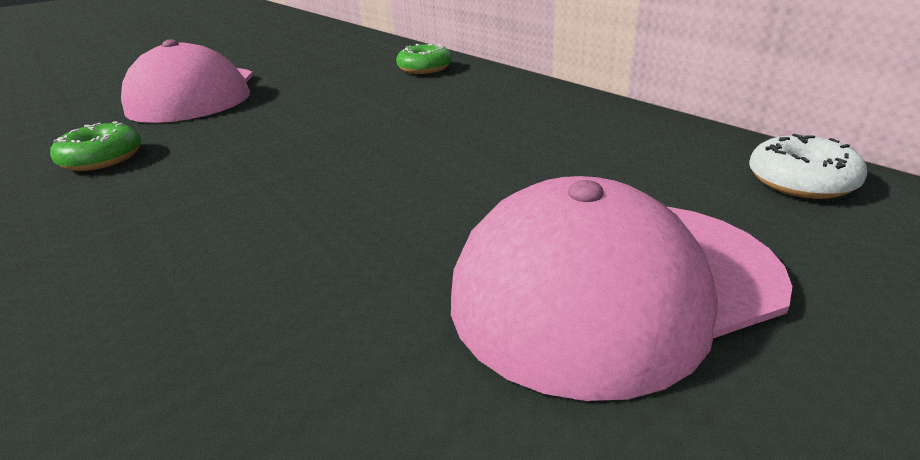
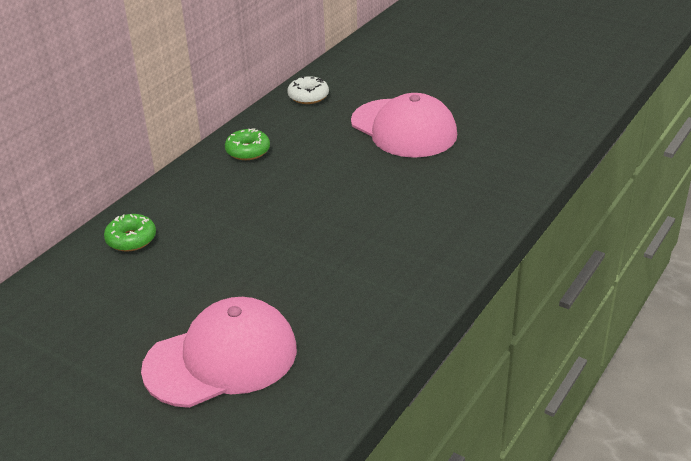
camera: 110 degrees left, 5 degrees up
green donut [50,121,141,171] -> green donut moved to [225,128,270,160]

